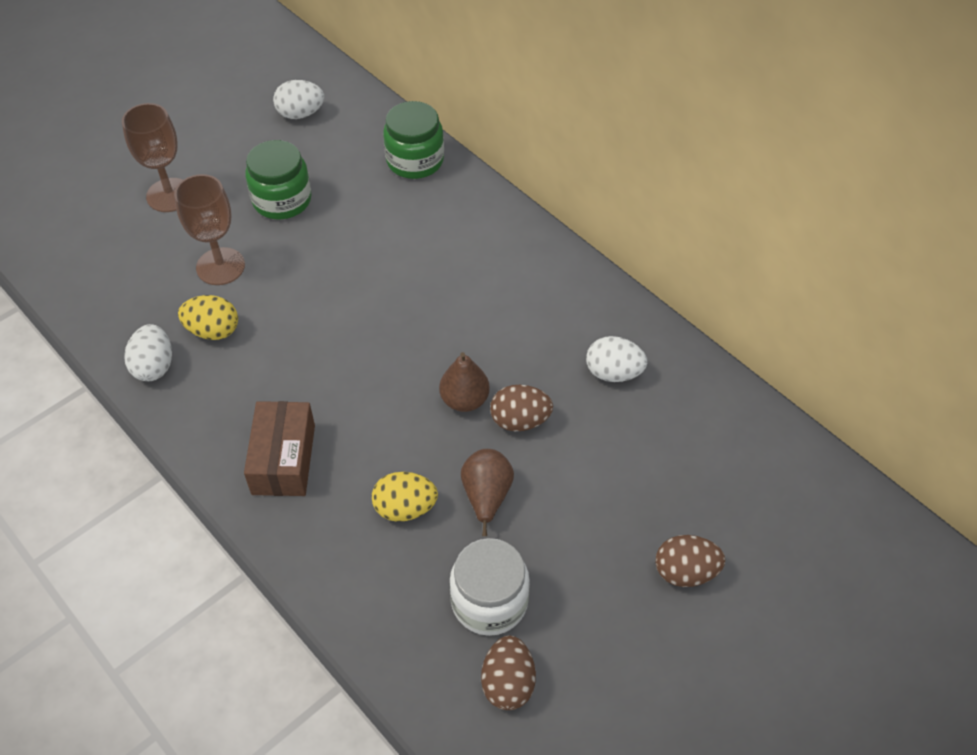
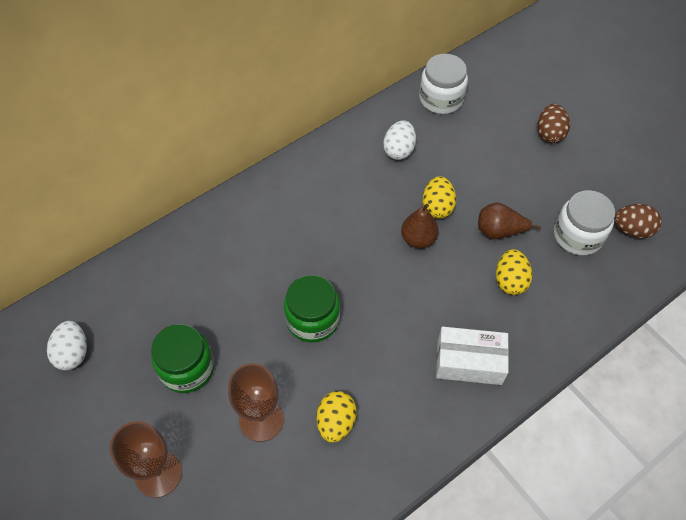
camera: 85 degrees left, 5 degrees up
white egg [124,324,172,381] -> none
brown box [244,401,315,496] -> white box [436,327,509,385]
green jar [383,101,444,179] -> green jar moved to [284,275,340,343]
brown egg [490,385,553,431] -> yellow egg [423,176,456,219]
none -> white jar [419,54,468,114]

